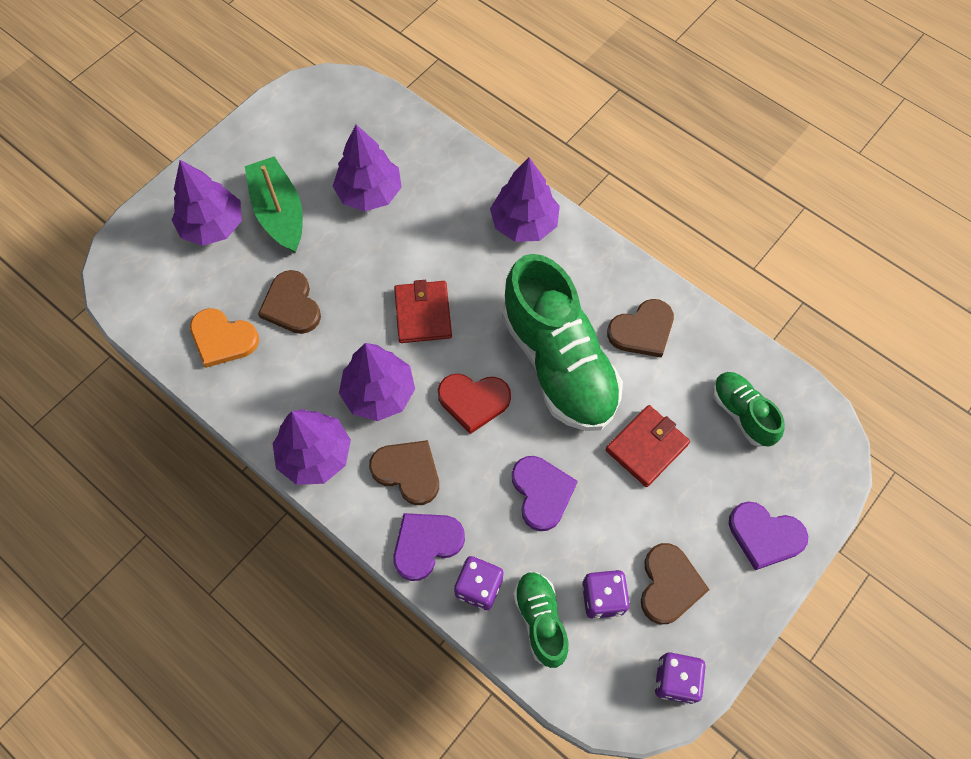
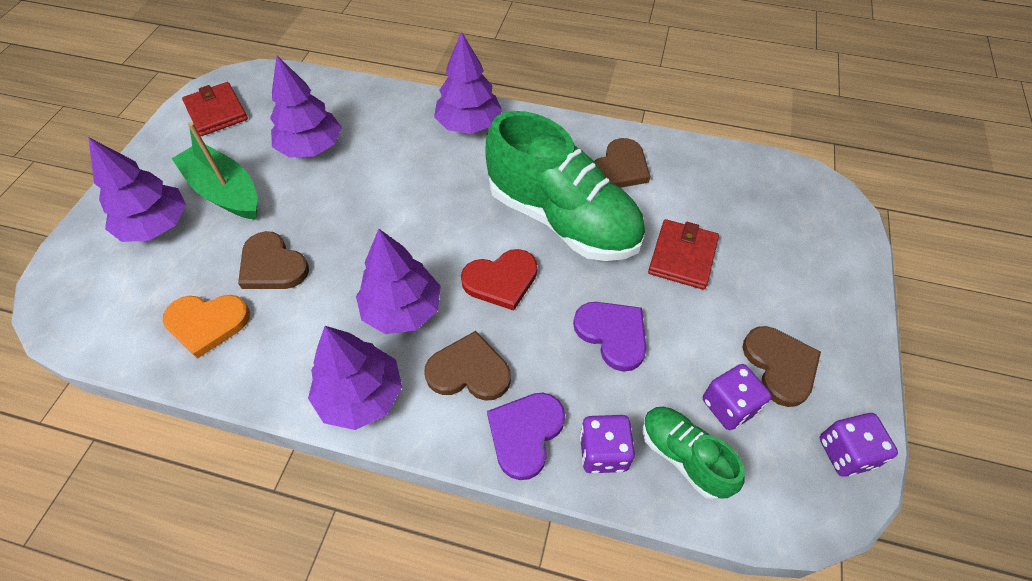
camera: 25 degrees left, 10 degrees down
red wallet [394,280,452,343] -> red wallet moved to [182,82,248,136]
green shoe [713,372,785,447] -> none
purple heart [729,501,808,570] -> none

